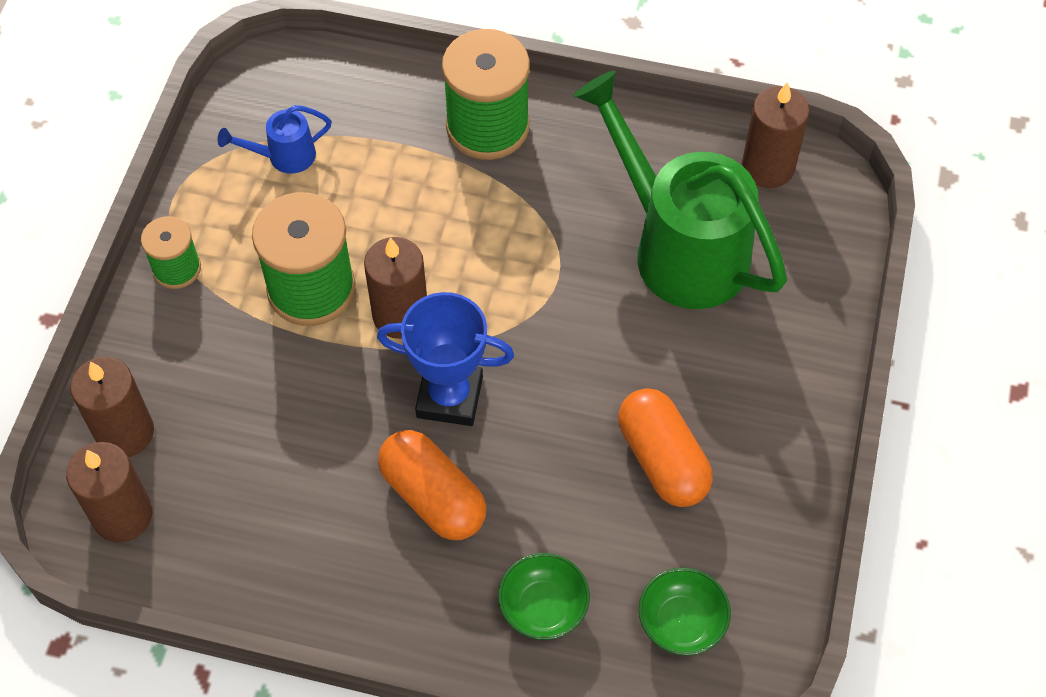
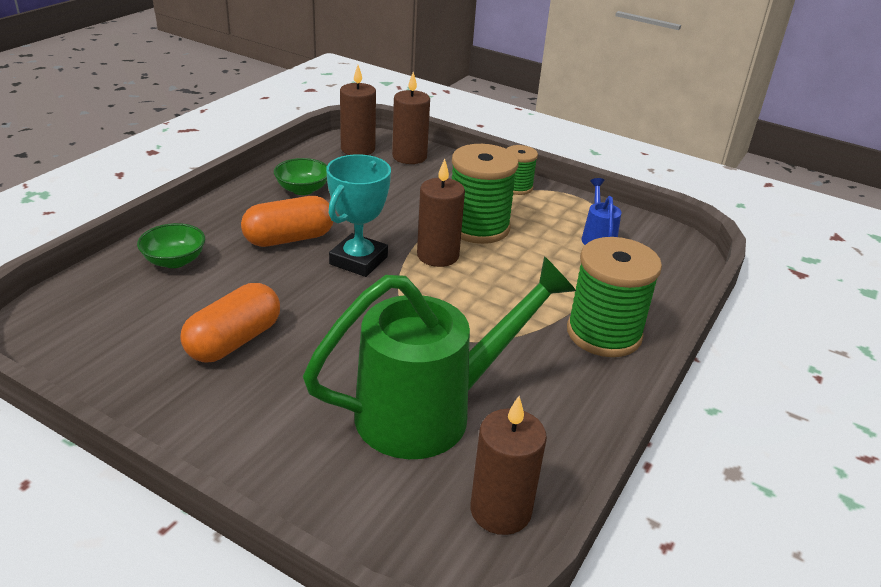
camera: 105 degrees right, 25 degrees down
blue trophy [377,292,514,426] -> turquoise trophy [326,154,391,277]
orange capsule [618,388,713,507] -> orange capsule turned 45 degrees counterclockwise [180,283,280,362]
green bowl [639,568,731,656] -> green bowl moved to [274,158,327,195]

